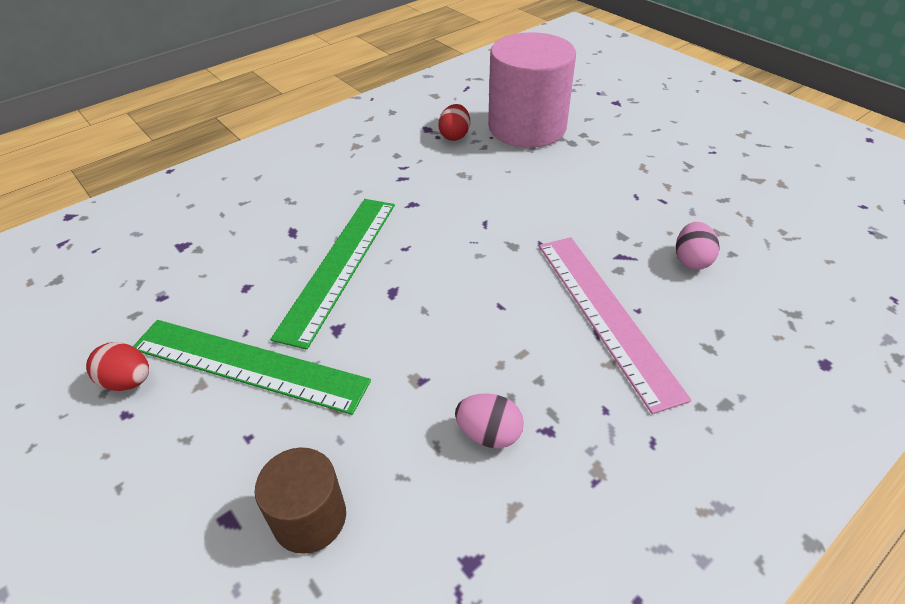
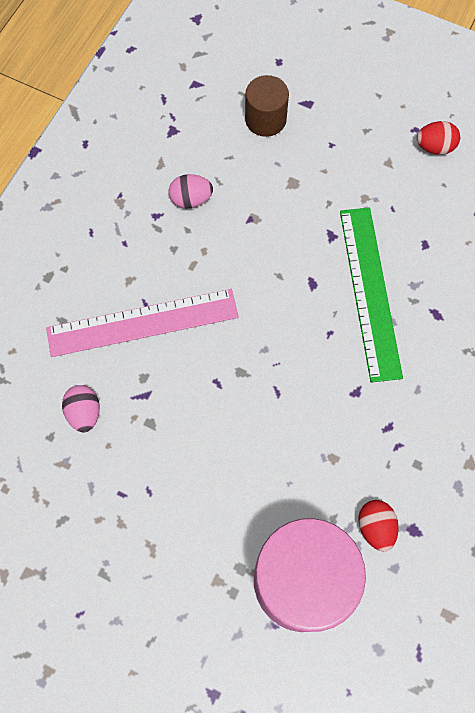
camera: 155 degrees right, 25 degrees up
green ruler [133,320,371,415] -> none
pink ruler [539,237,692,414] -> pink ruler turned 60 degrees counterclockwise [46,289,239,357]

